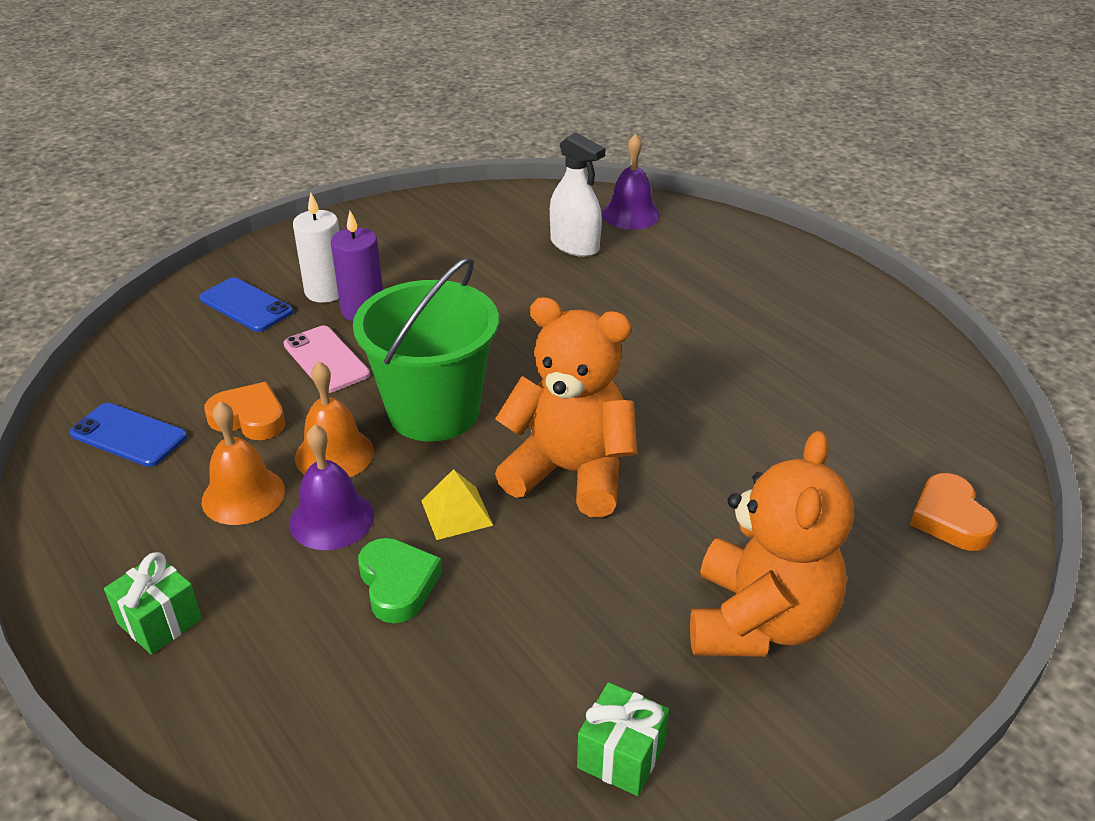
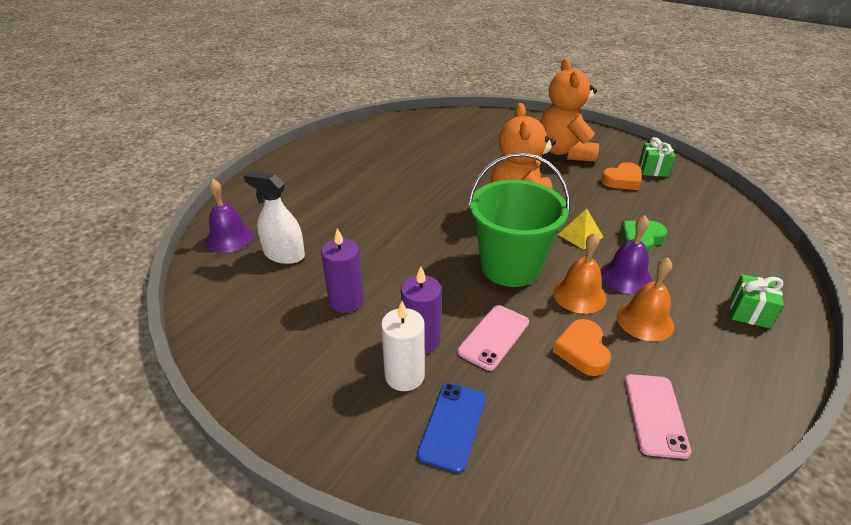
camera: 110 degrees left, 0 degrees up
blue phone [70,403,187,467] -> pink phone [625,374,691,459]
white spray bottle [550,133,605,257] -> white spray bottle turned 90 degrees counterclockwise [244,171,305,264]
orange teddy bear [690,431,854,657] -> orange teddy bear turned 90 degrees counterclockwise [540,58,599,162]
orange heart [910,473,997,551] -> orange heart moved to [601,162,642,190]
none -> purple candle [321,228,364,313]

